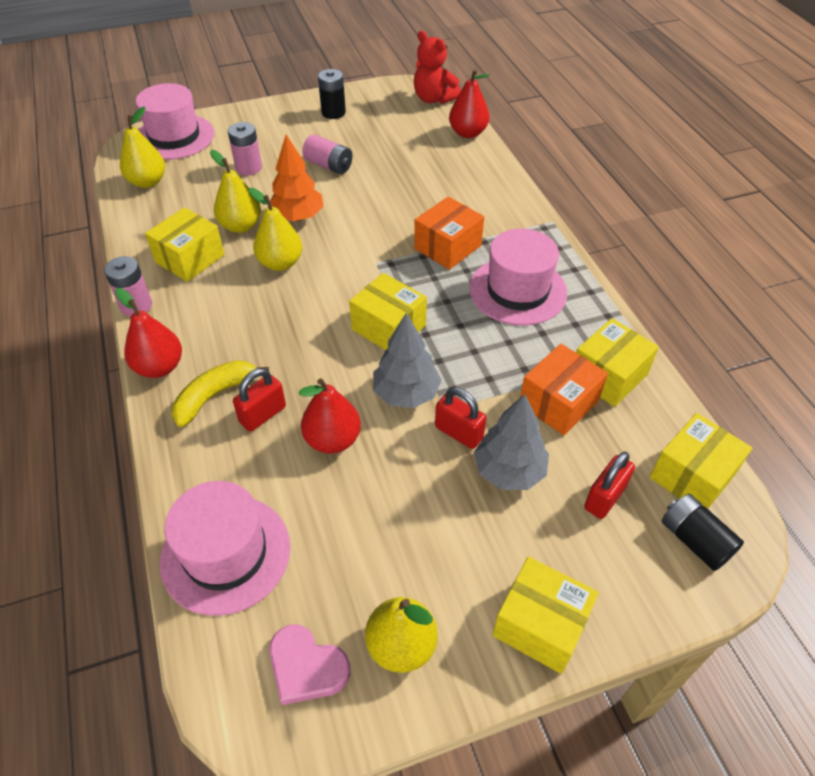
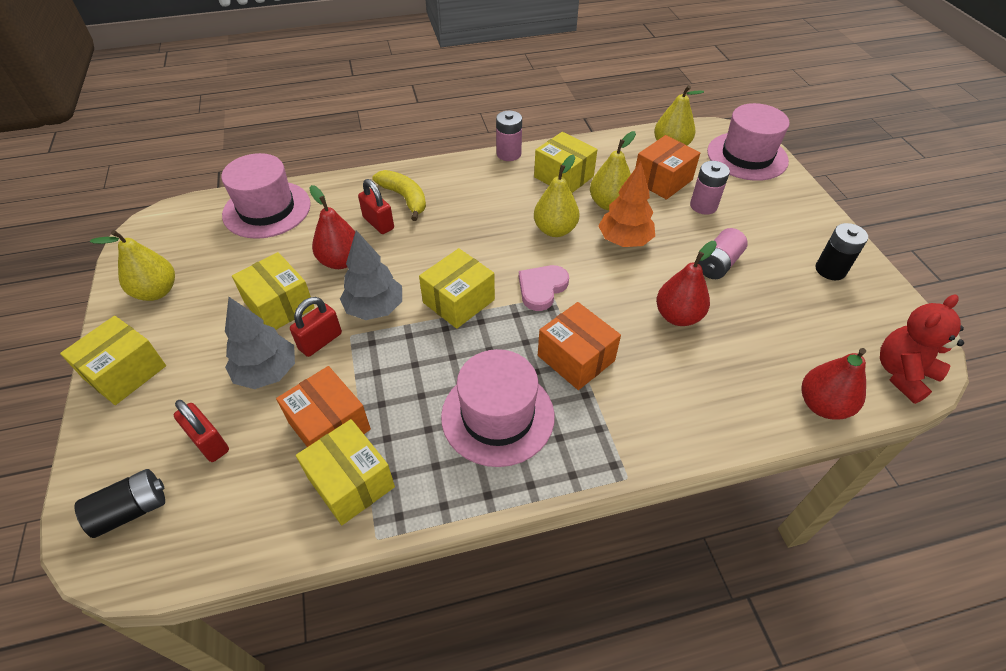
camera: 95 degrees right, 0 degrees up
red pear [115,288,182,378] -> red pear moved to [656,241,717,326]
pink heart [269,624,350,705] -> pink heart moved to [519,265,569,311]
yellow box [650,413,752,509] -> yellow box moved to [232,252,315,330]
none -> orange box [635,135,700,200]

